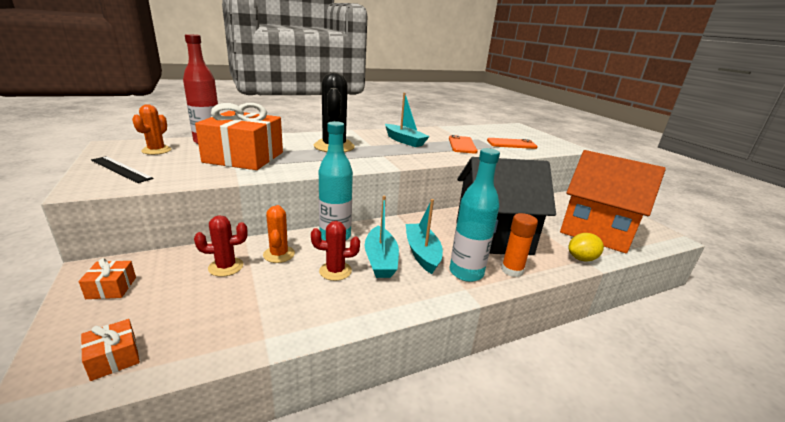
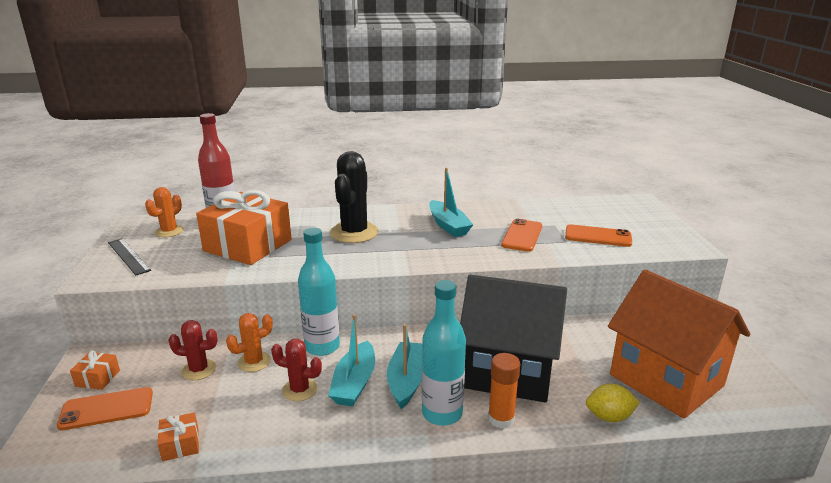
camera: 20 degrees right, 0 degrees up
orange gift [81,319,140,381] -> orange gift moved to [158,412,199,461]
orange cactus [263,205,295,263] -> orange cactus turned 45 degrees clockwise [226,313,273,372]
none -> orange phone [57,387,153,430]

